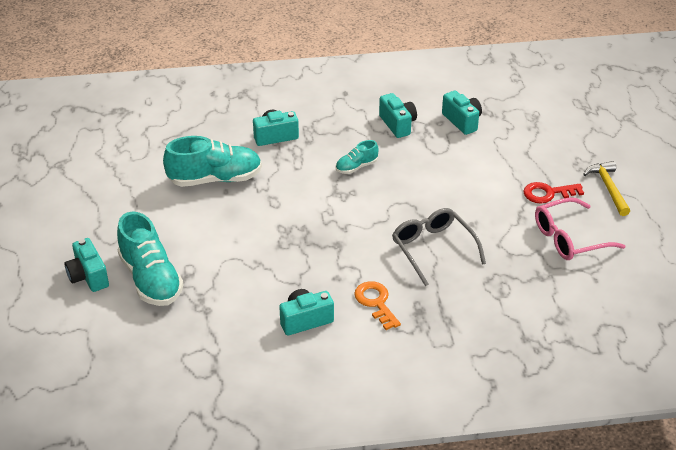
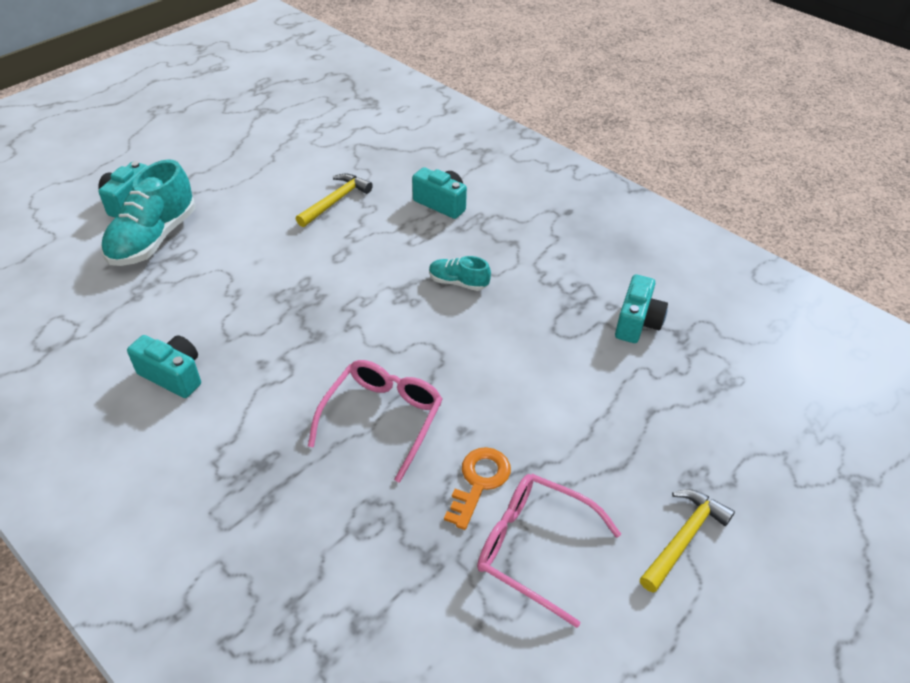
camera: 50 degrees right, 5 degrees up
turquoise shoe [163,136,262,187] -> yellow hammer [296,173,373,227]
orange key [354,281,401,330] -> orange key moved to [444,447,511,530]
turquoise camera [379,93,417,138] -> none
grey glasses [392,208,486,287] -> pink glasses [308,360,443,483]
red key [523,182,584,204] -> none

